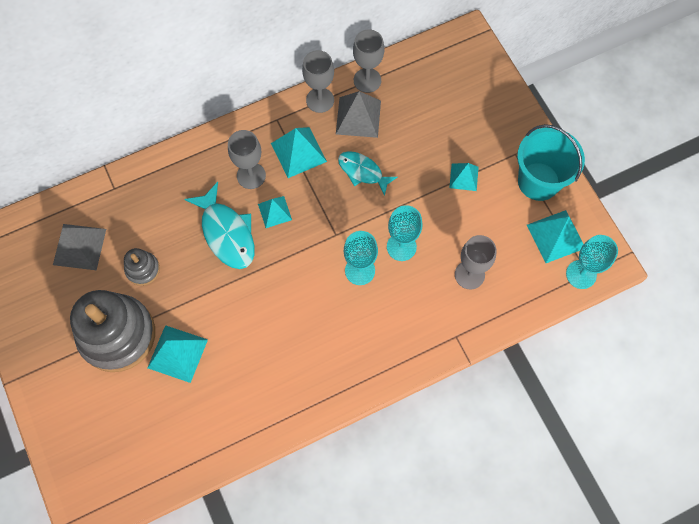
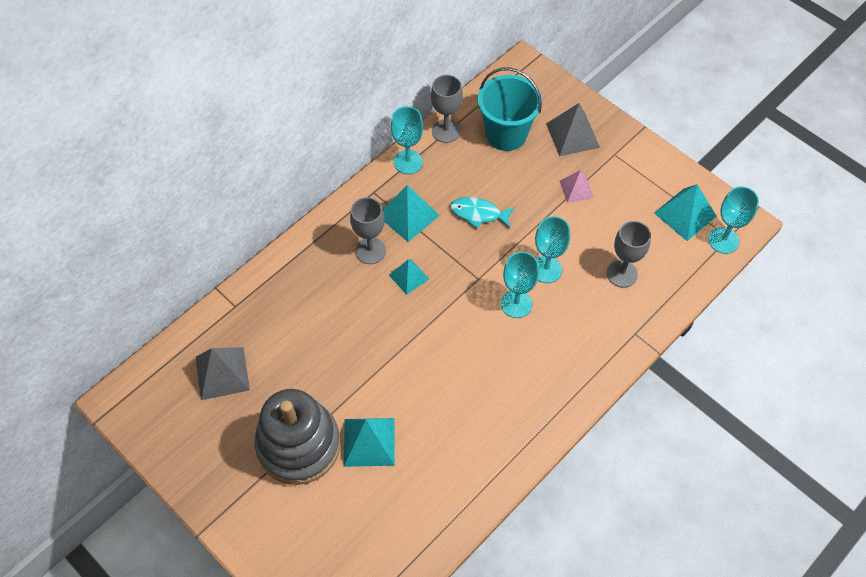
camera: 20 degrees left, 10 degrees down
grey stacking toy [124,248,160,286] -> none
turquoise fish [184,182,255,269] -> none
grey goblet [302,50,334,113] -> turquoise goblet [391,106,423,174]
grey pyramid [336,91,381,138] -> grey pyramid moved to [546,103,600,156]
turquoise pyramid [449,163,479,191] -> pink pyramid [560,170,594,203]
turquoise bucket [517,124,585,201] -> turquoise bucket moved to [478,67,542,151]

